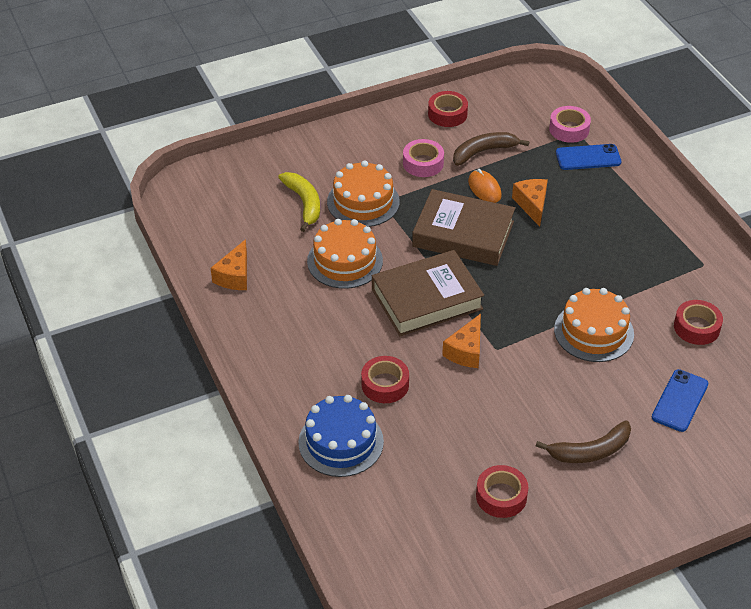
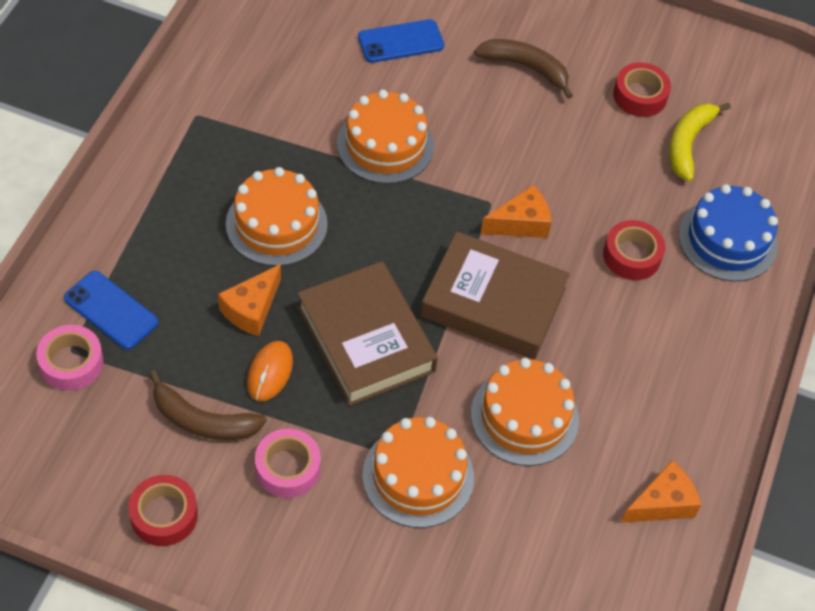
camera: 140 degrees left, 10 degrees up
yellow banana [278,172,320,232] -> yellow banana moved to [669,103,731,181]
red tape [674,300,723,345] -> none
none -> orange cake [226,167,328,266]

